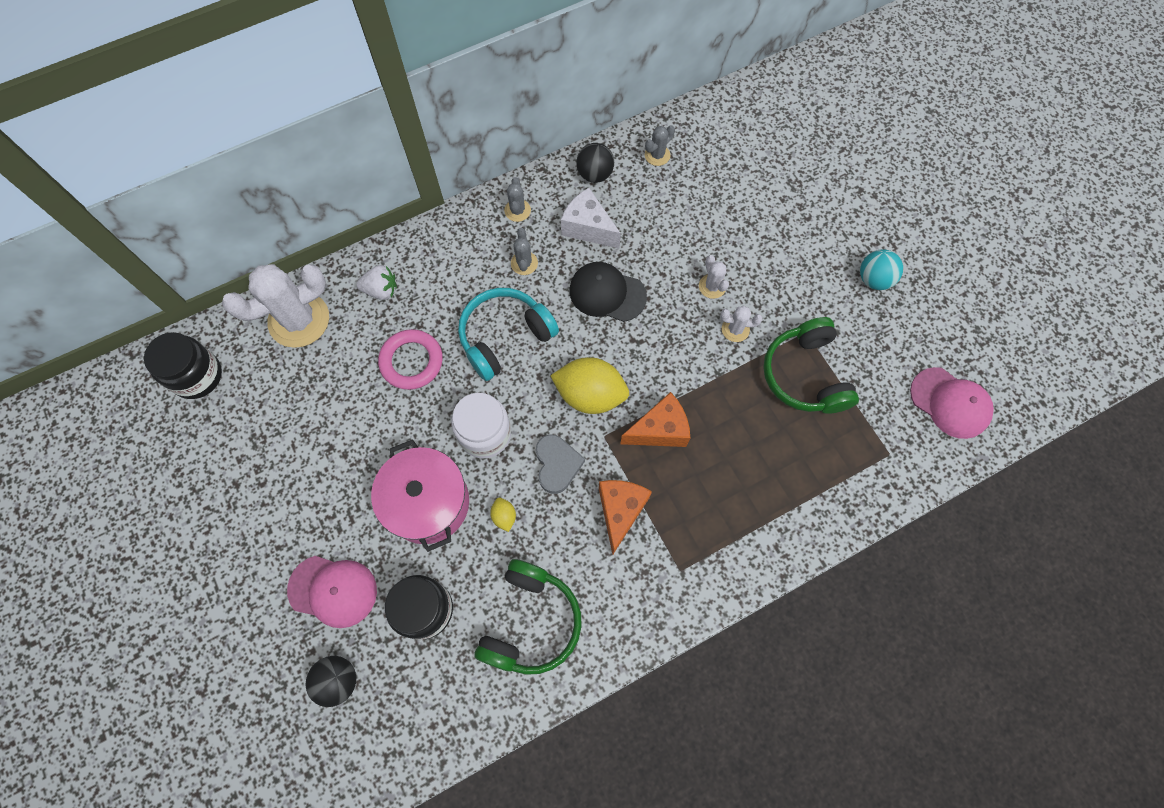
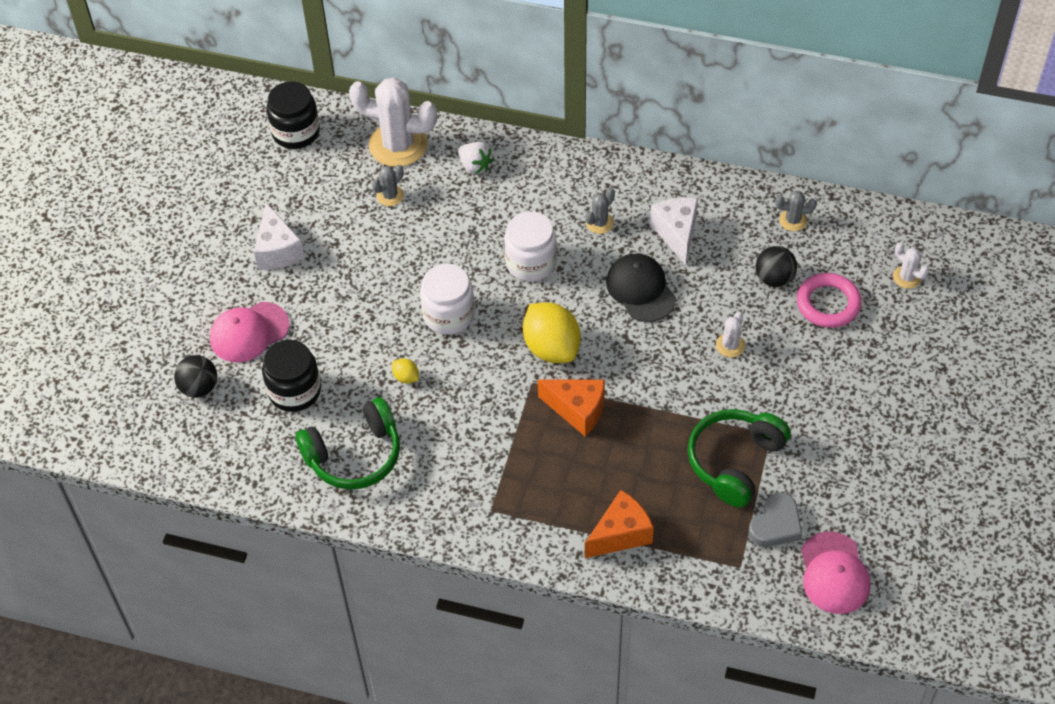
camera: 45 degrees right, 15 degrees down
pink cap [287,556,377,628] -> pink cap turned 90 degrees clockwise [210,302,290,363]
pink pot [371,439,469,552] -> none
pink ring [378,329,443,390] -> pink ring moved to [797,273,862,328]
turquoise headphones [458,288,559,381] -> white jar [504,211,557,281]
yellow lemon [490,498,516,532] -> yellow lemon turned 75 degrees counterclockwise [392,358,419,384]
grey cactus [504,177,531,222] -> grey cactus moved to [372,165,404,206]
grey heart [536,434,585,494] -> grey heart moved to [749,492,802,547]
black ball [576,143,614,183] -> black ball moved to [756,246,797,287]
orange cheese [599,480,652,555] -> orange cheese moved to [585,490,654,558]
white cactus [720,306,763,342] -> white cactus moved to [893,242,929,289]
turquoise ball [860,249,903,290] -> none
none -> white cheese [254,203,305,270]

